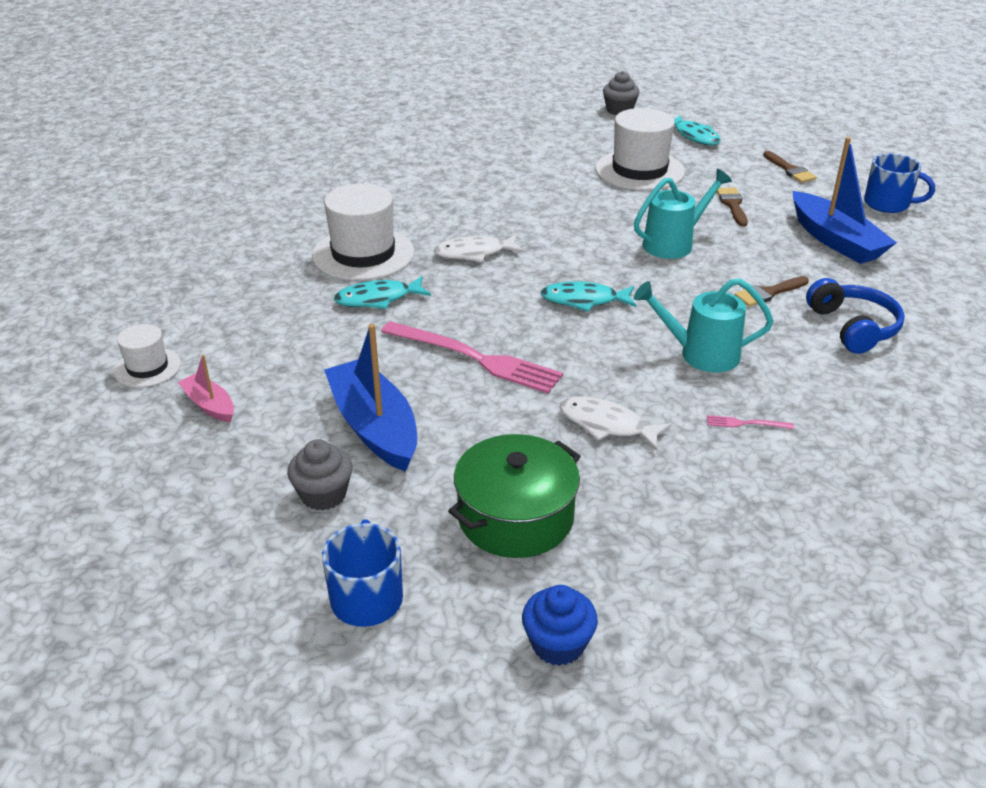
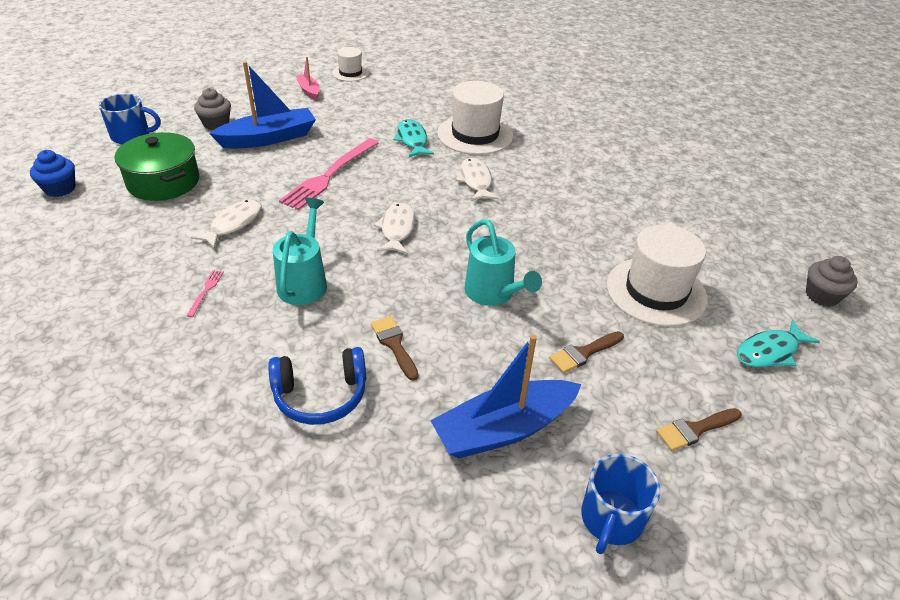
camera: 90 degrees right, 5 degrees up
pink boat [178,355,234,423] -> pink boat turned 75 degrees counterclockwise [296,57,320,100]
turquoise fish [541,281,637,312] -> white fish [374,202,416,254]
brown brush [717,188,748,226] -> brown brush turned 150 degrees clockwise [549,331,624,373]

